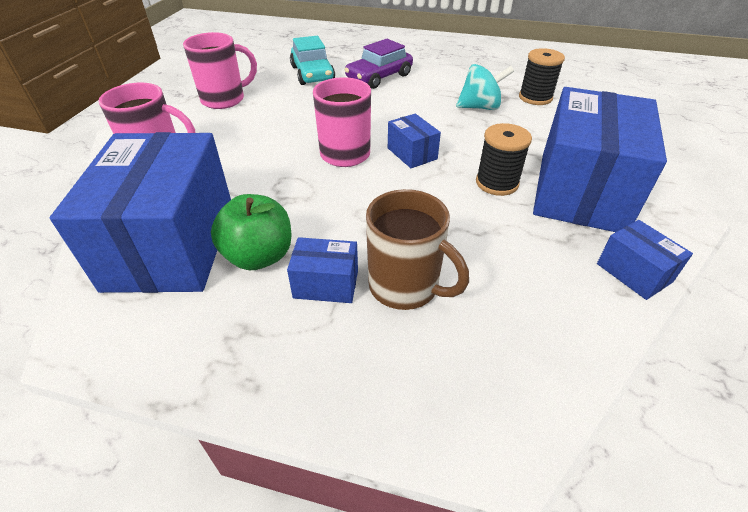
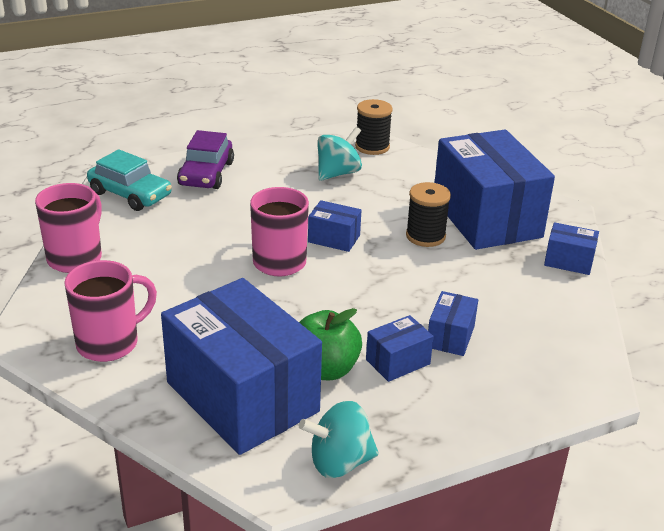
camera: 40 degrees left, 10 degrees down
brown mug [366,189,469,310] -> blue box [428,291,478,356]
none -> turquoise spinning top [299,401,379,478]

